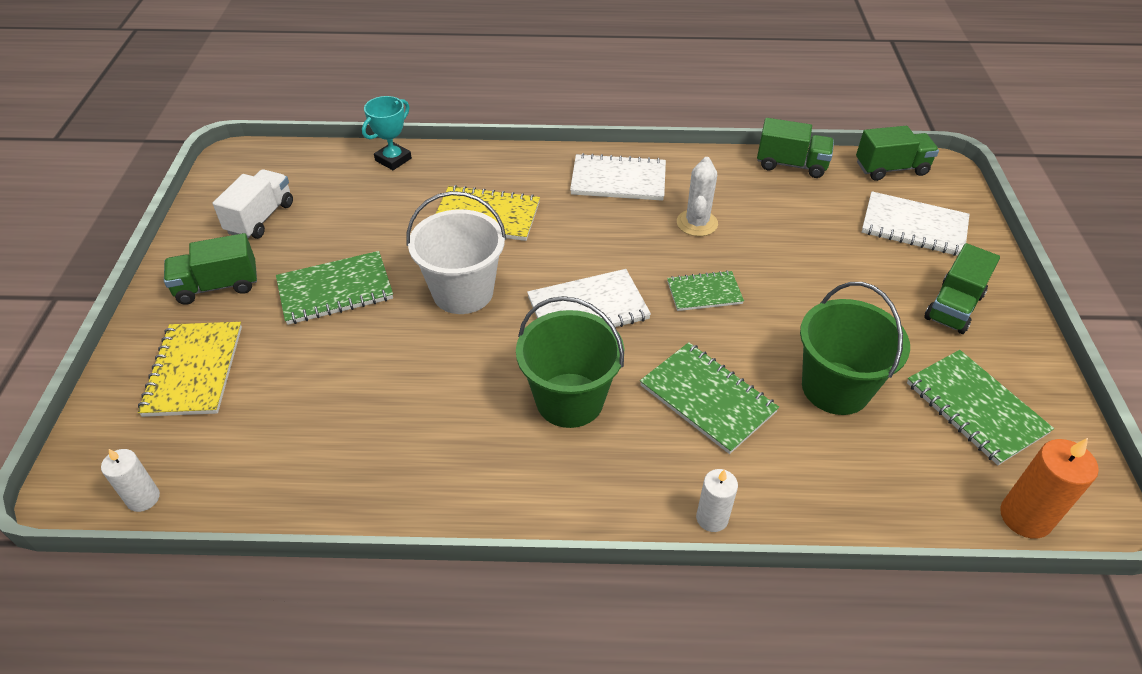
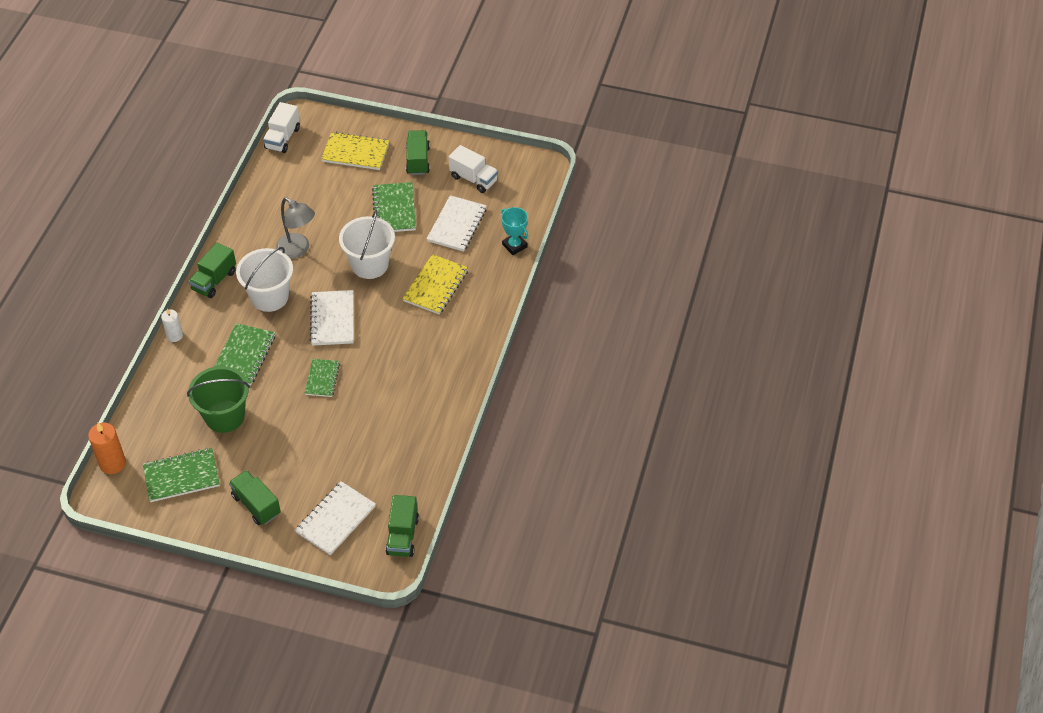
camera: 105 degrees right, 5 degrees up
white candle [101,449,160,512] -> white truck [263,102,300,153]
green bucket [516,296,624,428] -> white bucket [236,247,293,312]
white notebook [570,153,666,201] -> white notebook moved to [427,195,487,252]
green notebook [640,342,779,454] -> green notebook turned 45 degrees counterclockwise [214,323,275,385]
white cactus [677,157,718,236] -> none
green truck [757,118,834,178] -> green truck moved to [189,243,236,298]
none -> grey lamp [276,197,315,258]

